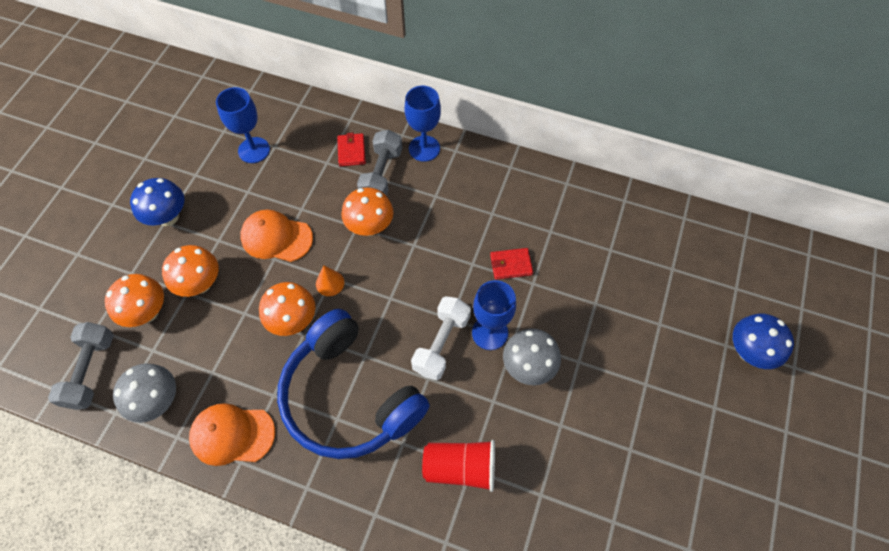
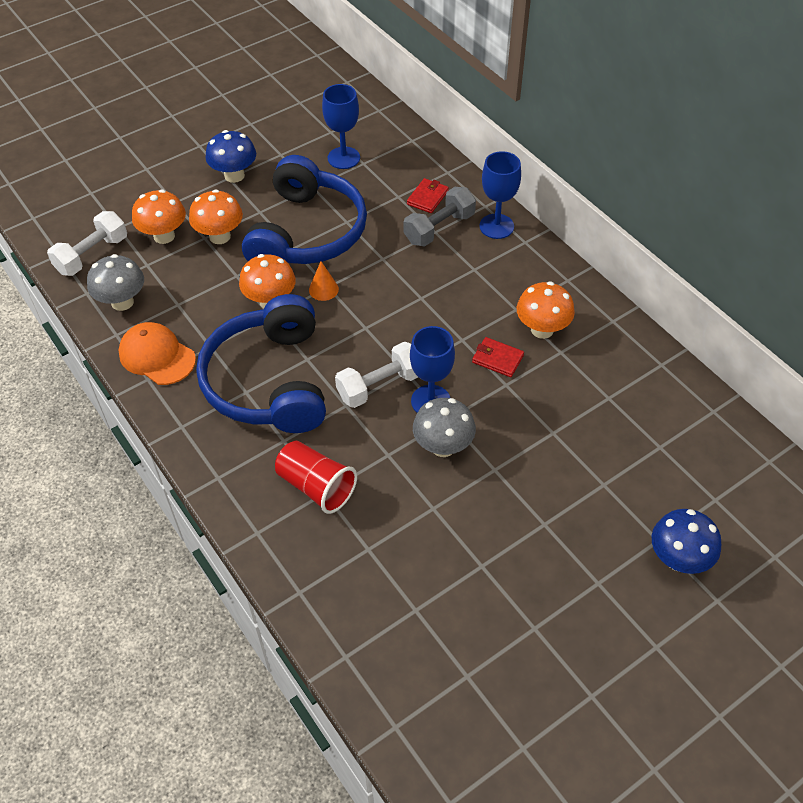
camera: 35 degrees right, 10 degrees down
grey dumbbell [48,322,114,410] -> white dumbbell [47,211,127,276]
orange cap [240,209,313,262] -> blue headphones [242,155,367,264]
orange mushroom [341,187,393,236] -> orange mushroom moved to [517,282,575,339]

